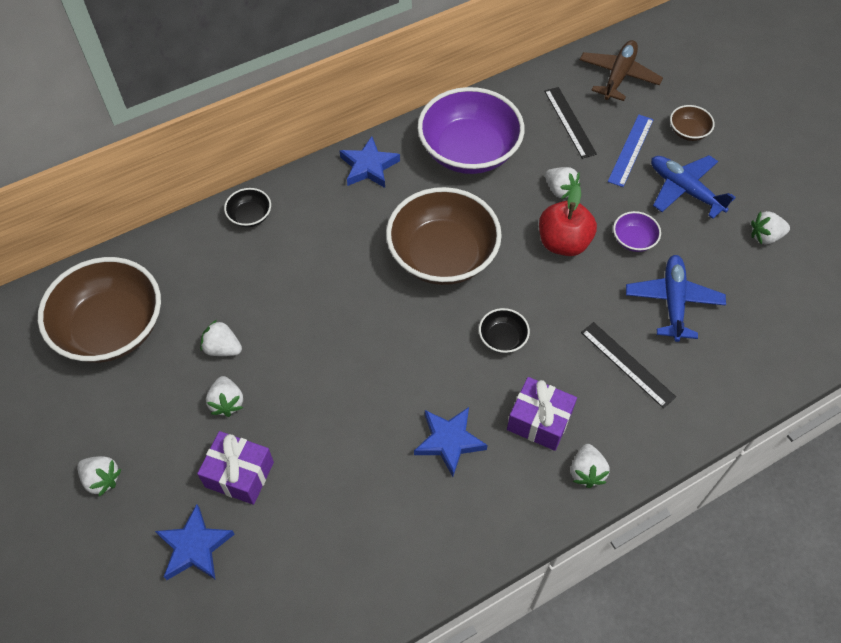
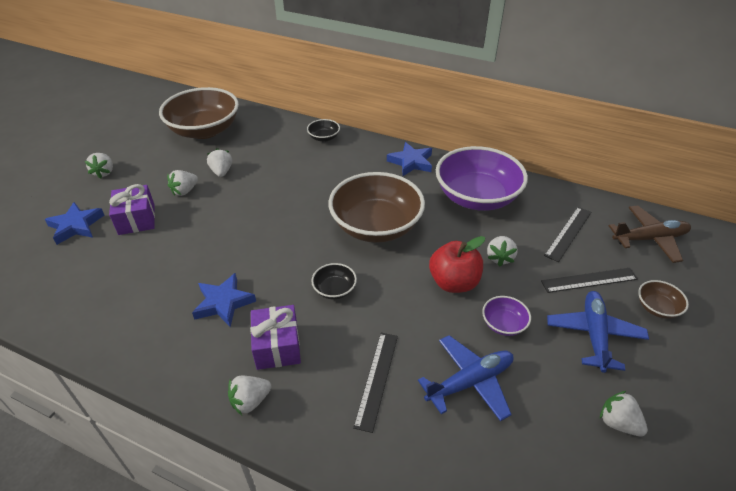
camera: 55 degrees right, 15 degrees down
blue ruler [608,114,654,187] -> black ruler [541,268,638,293]

